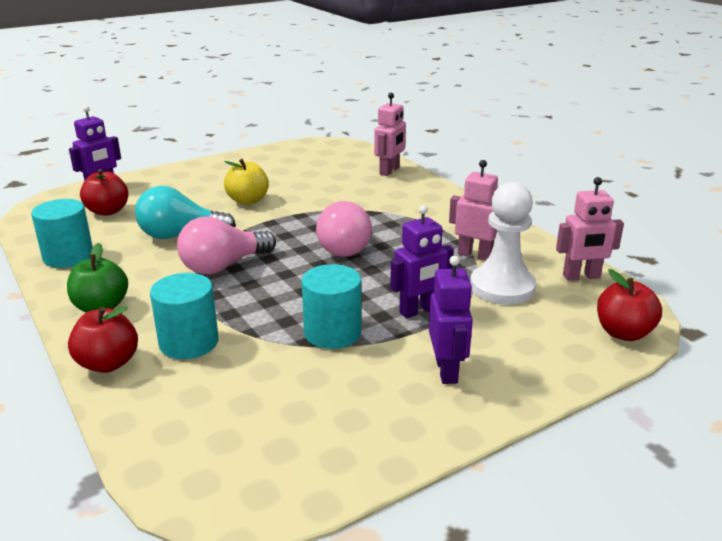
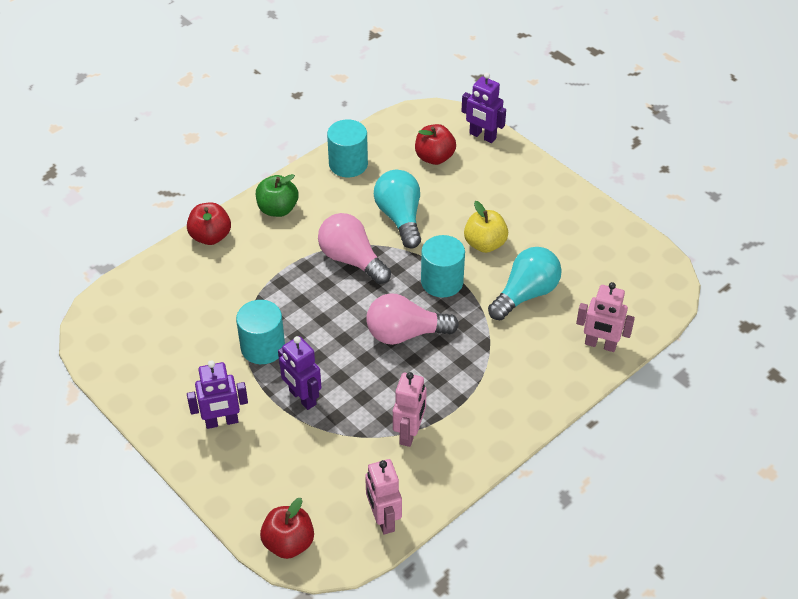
camera: 80 degrees right, 20 degrees up
turquoise cylinder [150,273,219,359] -> turquoise cylinder moved to [421,235,465,298]
white pawn [470,182,536,305] -> none
none -> turquoise light bulb [488,247,562,320]

